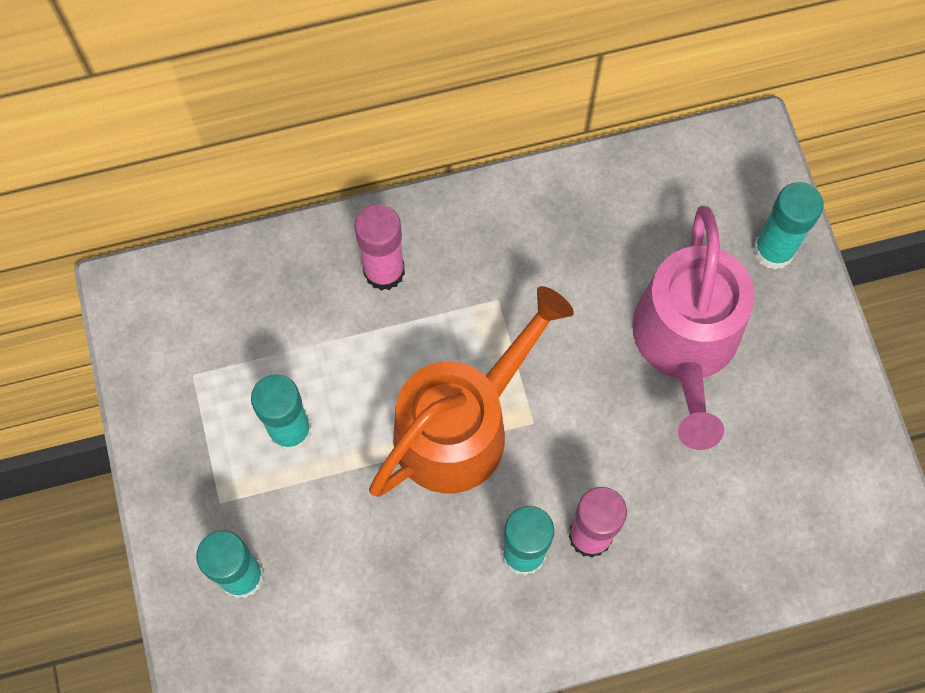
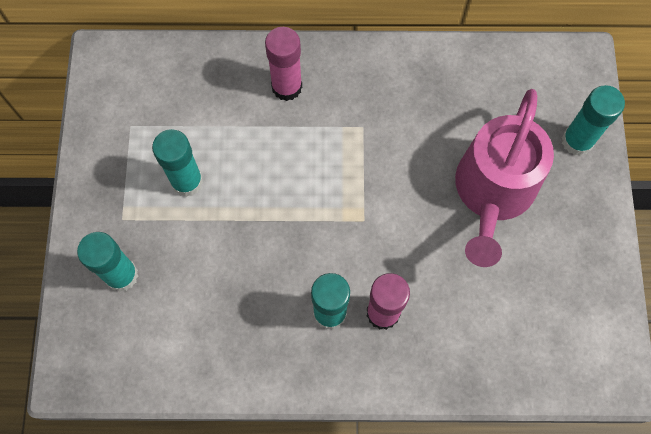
camera: 15 degrees right, 0 degrees up
orange watering can [369,286,574,497] -> none

